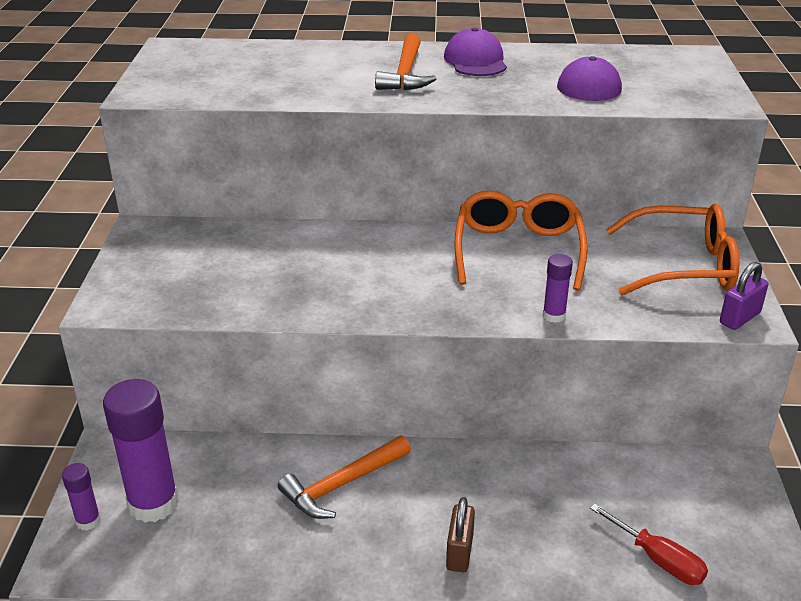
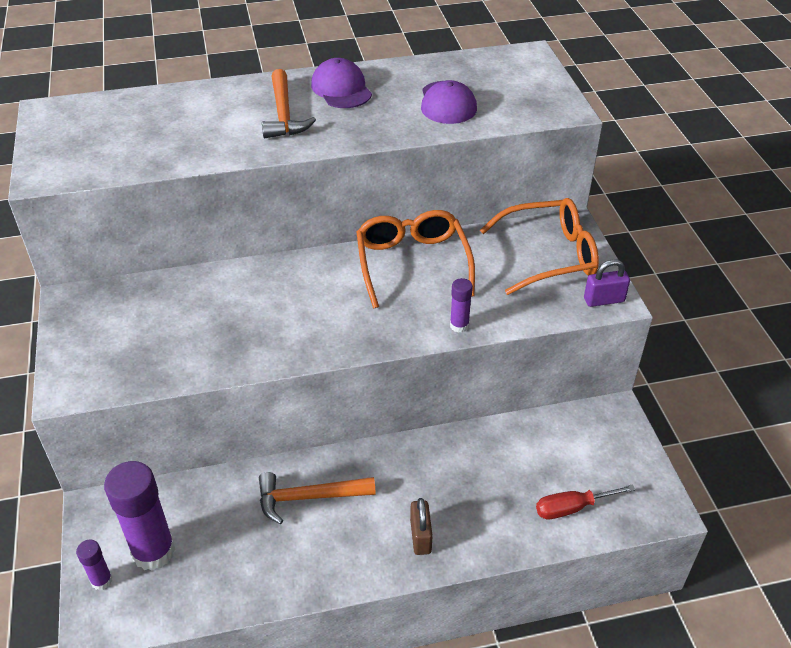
camera: 15 degrees left, 10 degrees up
orange hammer [278,436,411,519] -> orange hammer turned 45 degrees clockwise [259,472,376,524]
red screwdriver [590,503,708,585] -> red screwdriver turned 135 degrees clockwise [536,484,635,519]
purple padlock [720,262,768,330] -> purple padlock turned 45 degrees clockwise [584,259,630,307]

